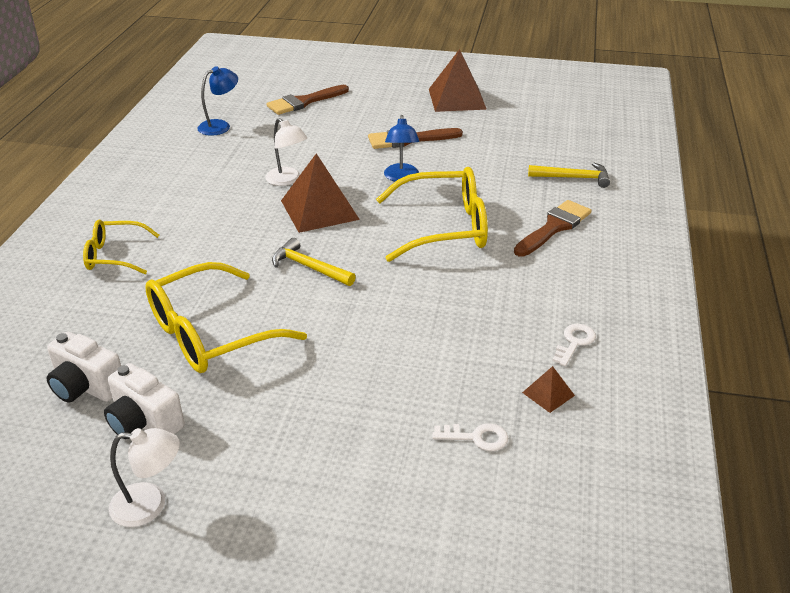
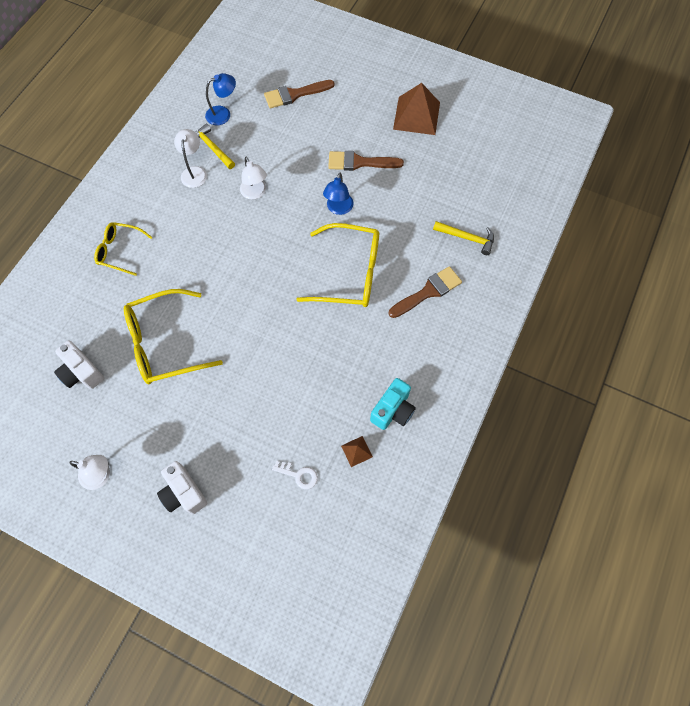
camera: 15 degrees right, 30 degrees up
white camera [104,363,185,439] -> white camera moved to [157,461,207,514]
yellow hammer [272,238,356,286] -> yellow hammer moved to [195,123,235,169]
brown pyramid [281,153,360,233] -> none
white key [553,324,596,366] -> turquoise camera [370,378,416,430]
none -> white lamp [174,129,207,188]

